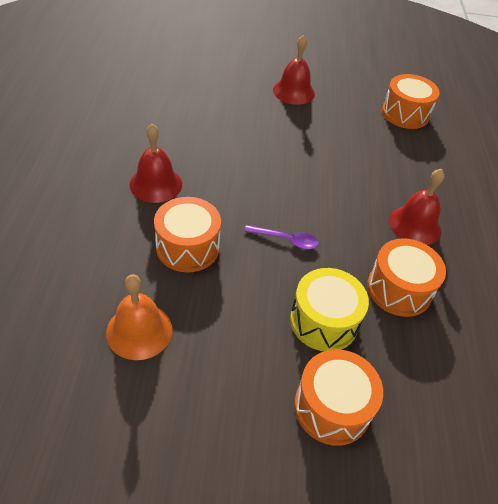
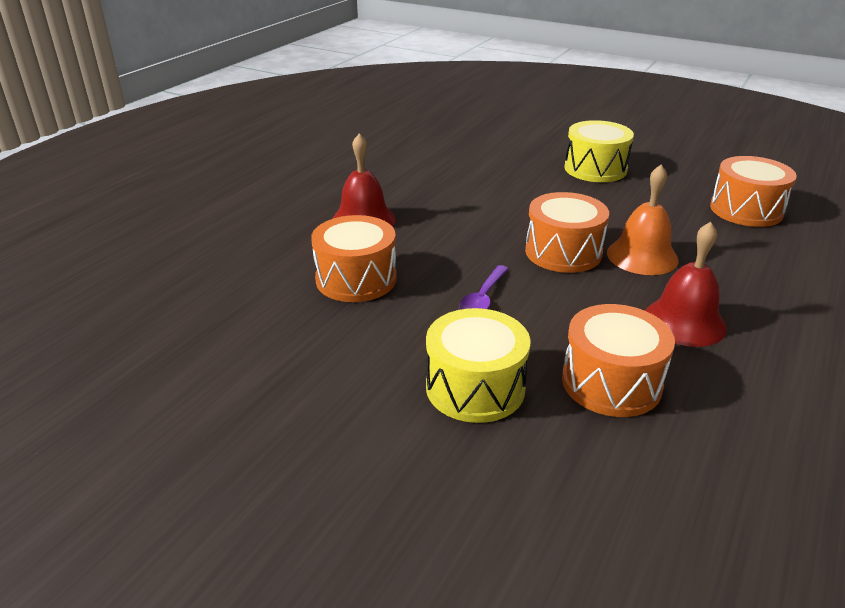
camera: 30 degrees right, 15 degrees down
orange bell [106,274,172,360] -> orange bell moved to [607,164,679,275]
purple spoon [244,225,319,249] -> purple spoon turned 75 degrees clockwise [459,265,509,310]
red bell [273,35,315,105] -> yellow drum [564,120,634,182]
orange drum [294,349,383,446] -> orange drum moved to [525,192,609,273]

